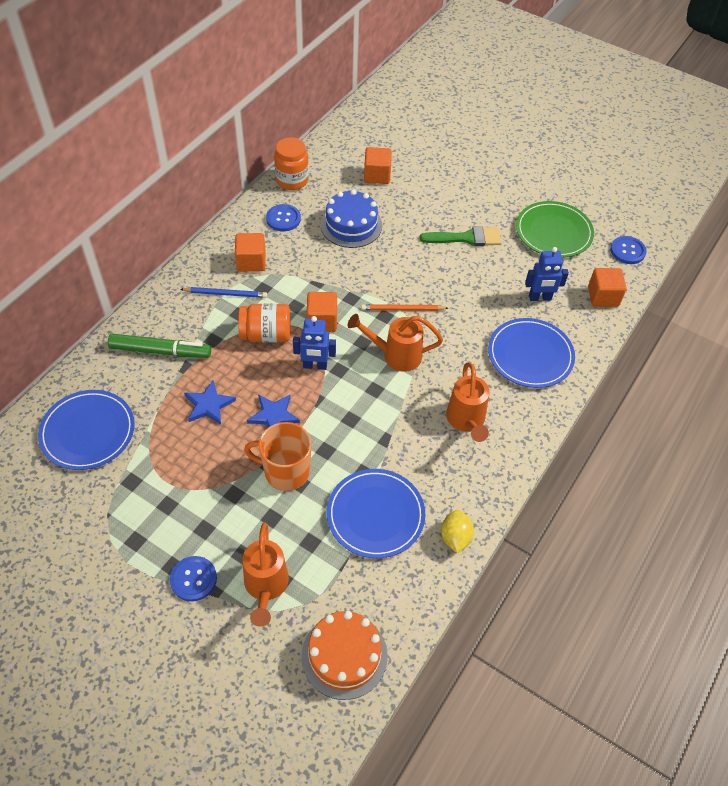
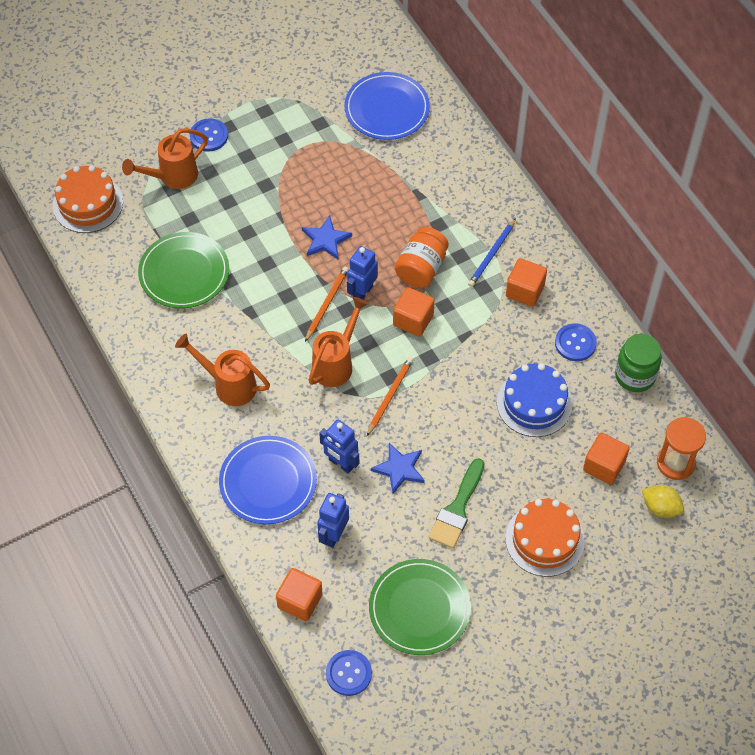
camera: 120 degrees right, 5 degrees up
green marker [108,334,211,358] -> none
blue star [184,380,236,425] -> blue star moved to [371,443,425,494]
orange watering can [242,523,289,627] -> orange watering can turned 60 degrees counterclockwise [122,128,208,189]
orange mug [244,422,312,491] -> none
orange jar [274,137,309,190] -> green jar [615,334,662,392]
blue plate [327,469,425,558] -> green plate [138,232,229,308]
yellow lemon [441,510,474,553] -> yellow lemon moved to [642,485,684,518]
none -> orange pencil [305,267,349,342]
none -> blue robot [319,419,359,474]
none -> orange cake [505,499,585,577]
none -> orange hourglass [657,417,706,480]

